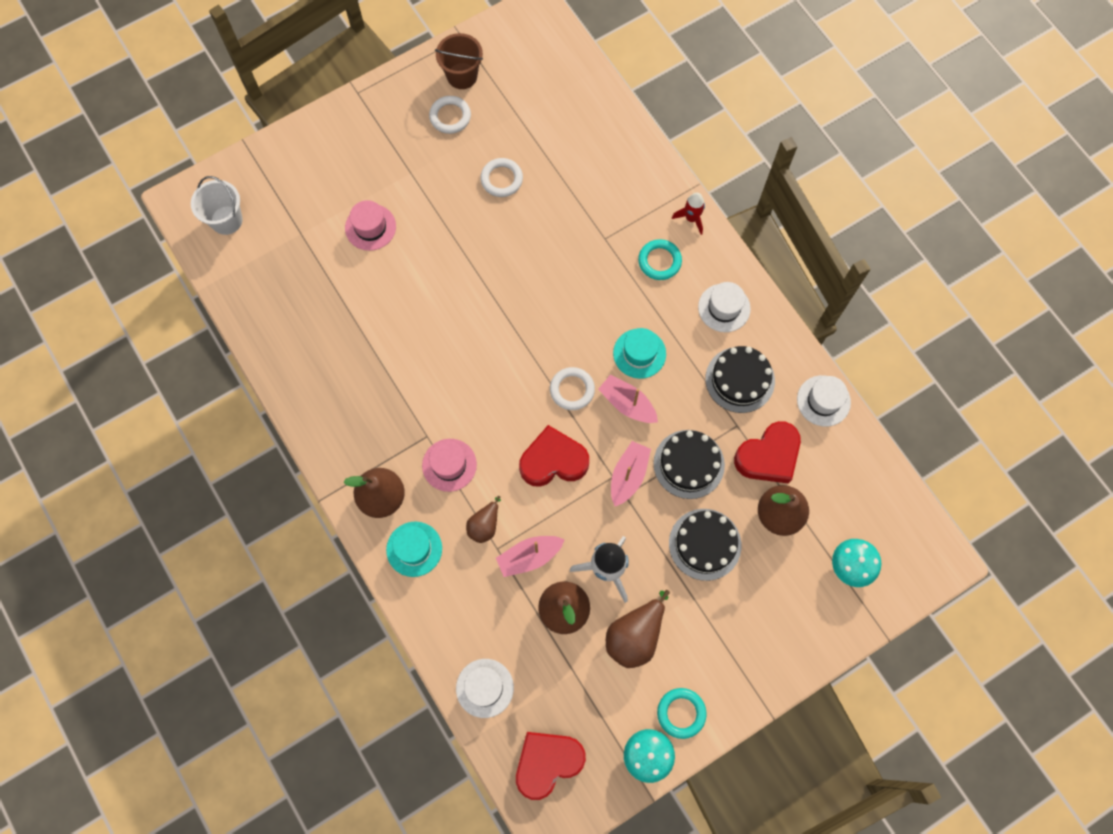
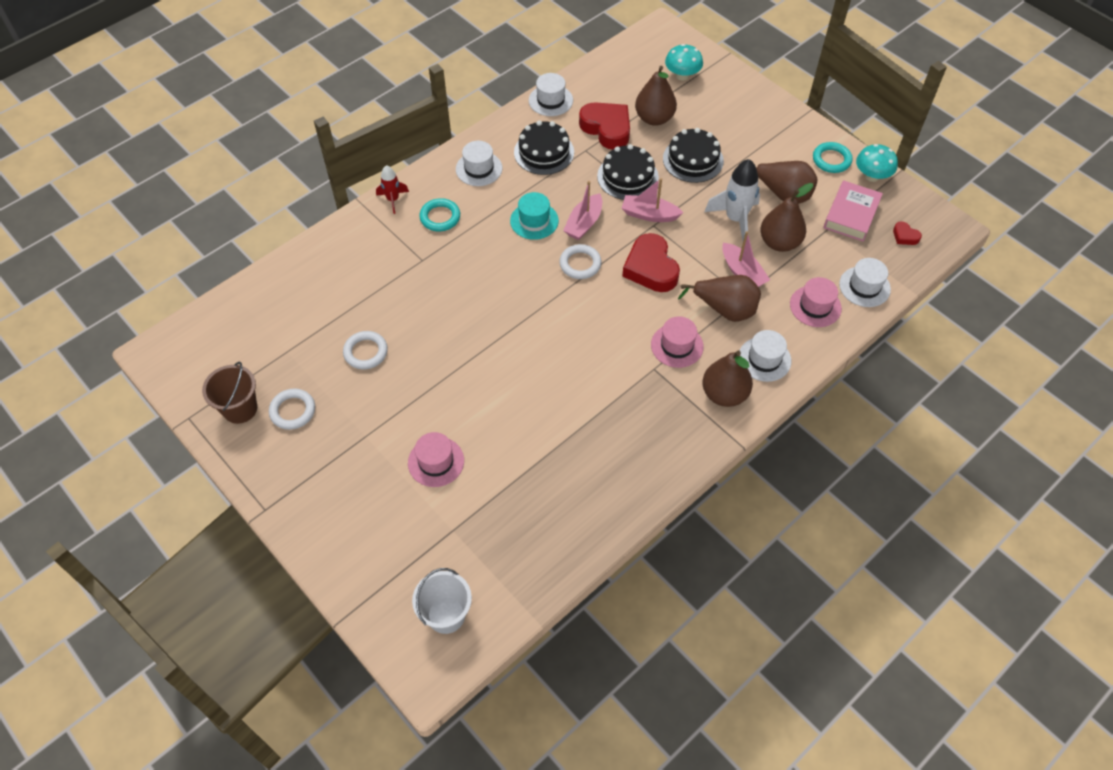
camera: 100 degrees left, 15 degrees down
turquoise hat [386,522,442,577] -> white hat [739,330,791,382]
brown pear [466,496,501,543] -> brown pear [678,275,761,322], size x1.66
red heart [516,732,586,800] -> red heart [893,221,922,245], size x0.46
none -> pink hat [790,277,842,327]
none -> pink book [824,180,883,242]

